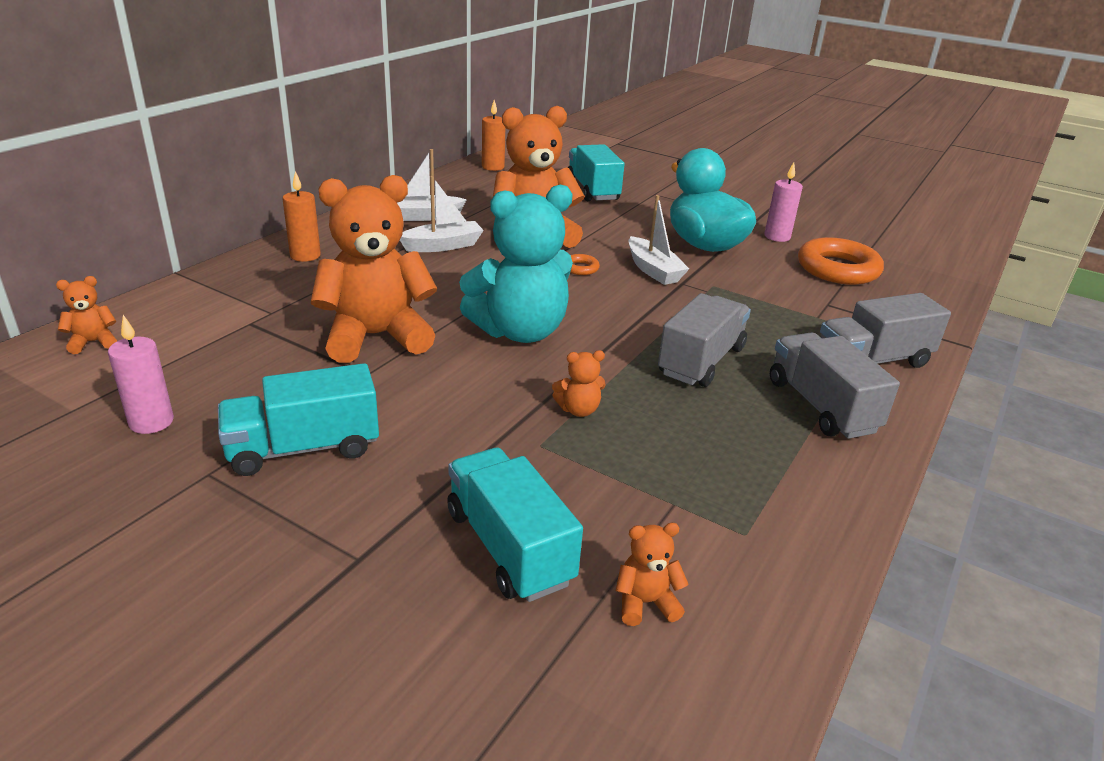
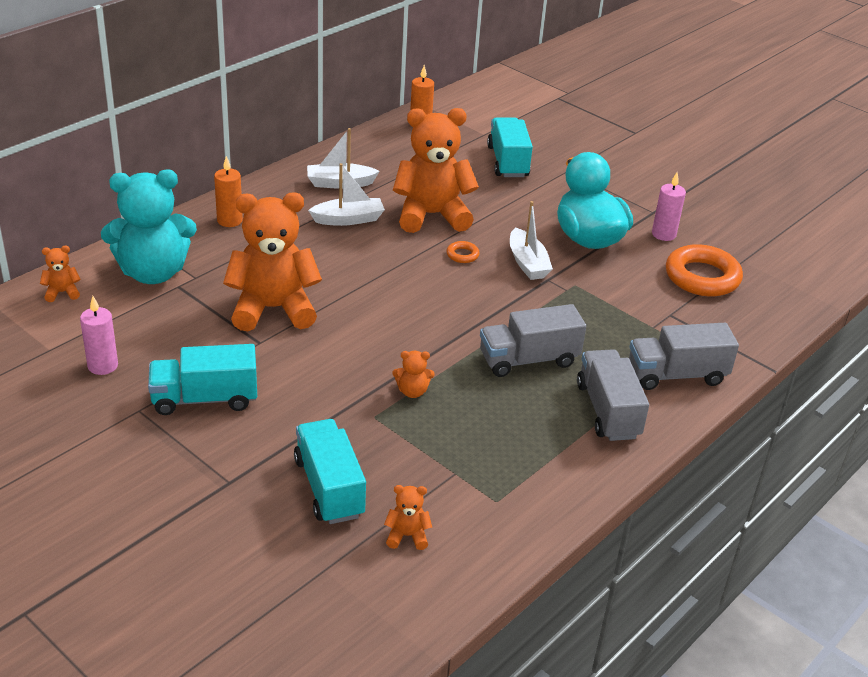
camera: 10 degrees right, 5 degrees up
turquoise teddy bear [459,185,573,343] -> turquoise teddy bear moved to [101,170,197,284]
grey truck [658,293,751,387] -> grey truck turned 150 degrees counterclockwise [480,304,586,377]

